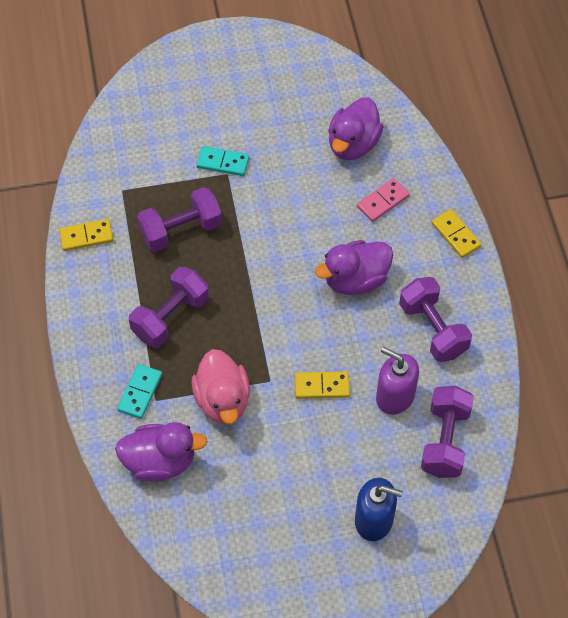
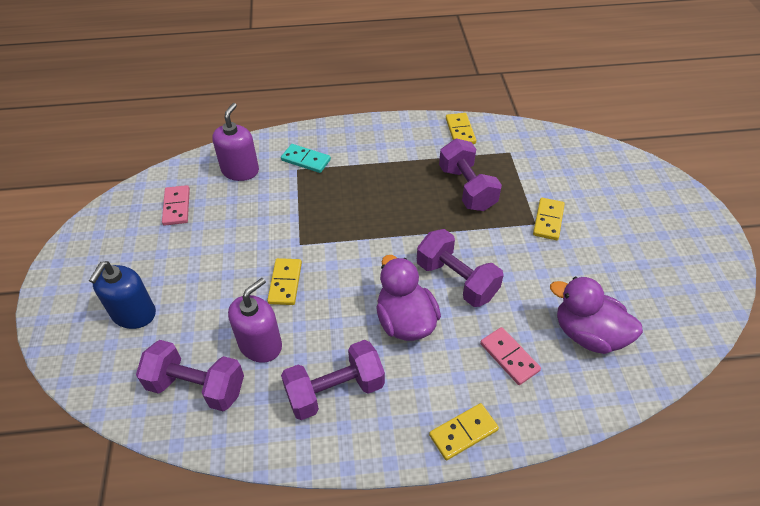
camera: 95 degrees right, 10 degrees down
purple duck [115,422,207,482] -> purple soap dispenser [212,103,259,181]
purple dumbbell [129,267,209,348] -> purple dumbbell moved to [417,229,504,307]
pink duck [191,349,250,424] -> none
turquoise domino [196,146,249,176] -> yellow domino [533,198,565,240]
none -> pink domino [162,185,190,226]

